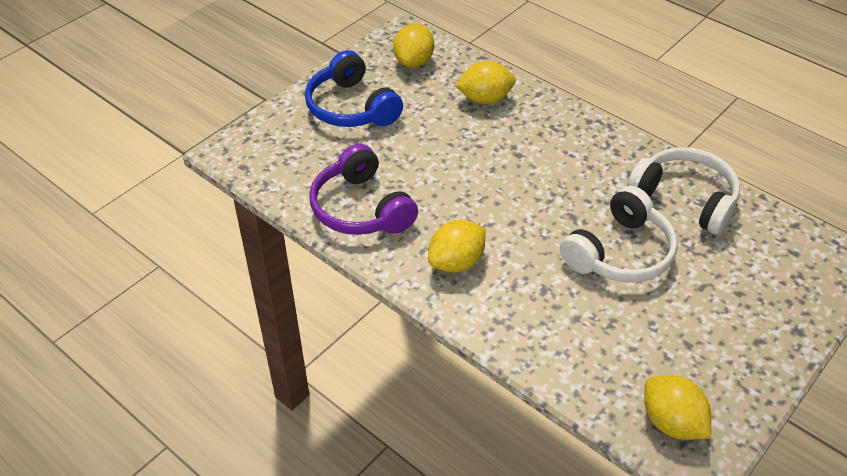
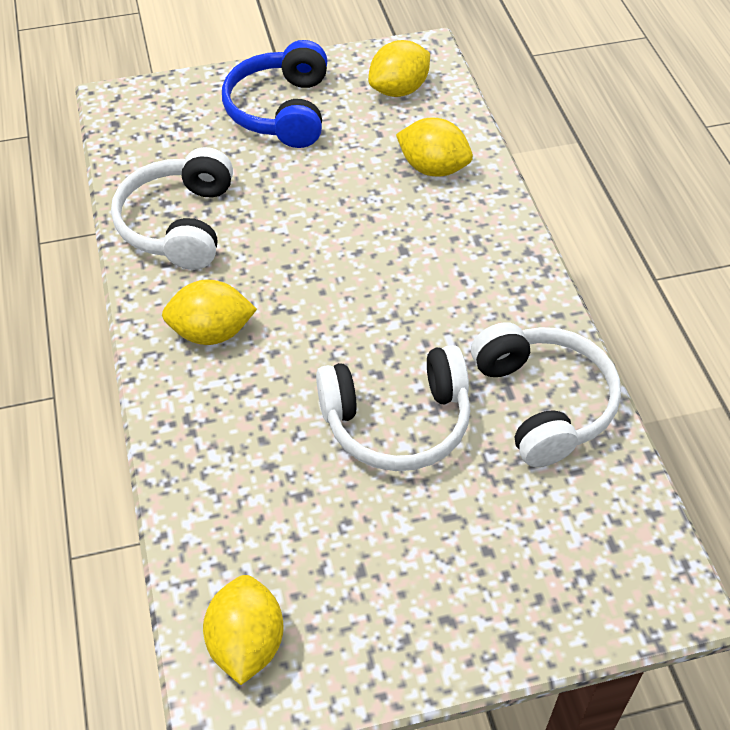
camera: 35 degrees right, 5 degrees up
purple headphones [309,144,418,235] -> white headphones [111,147,233,270]

